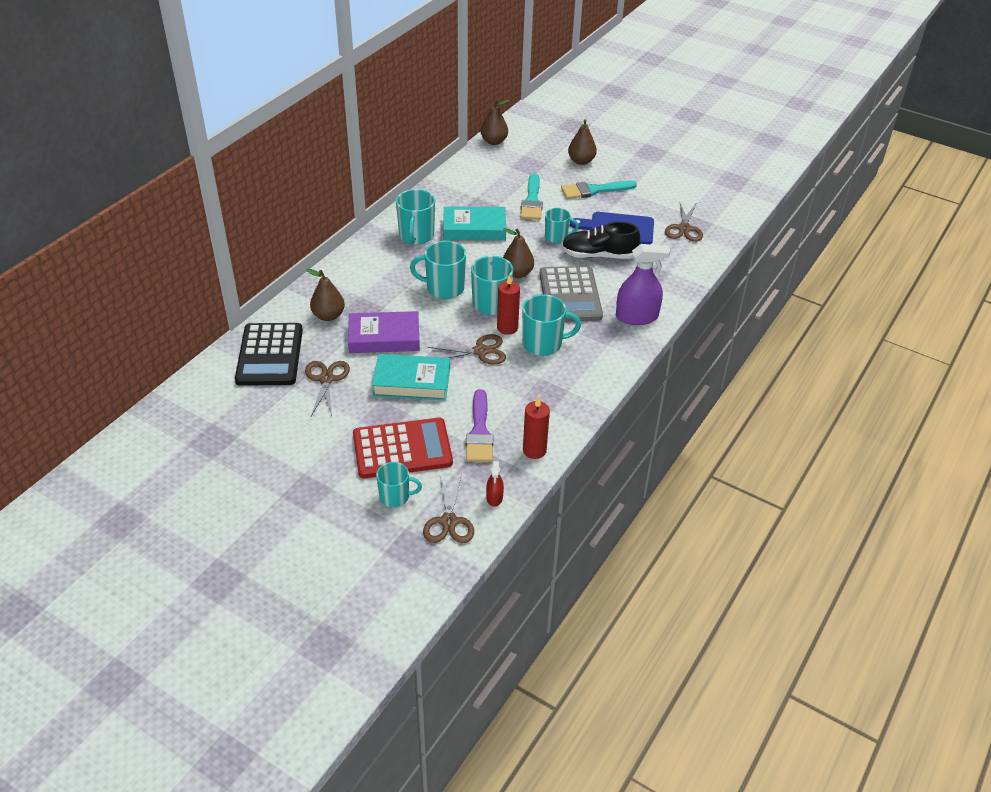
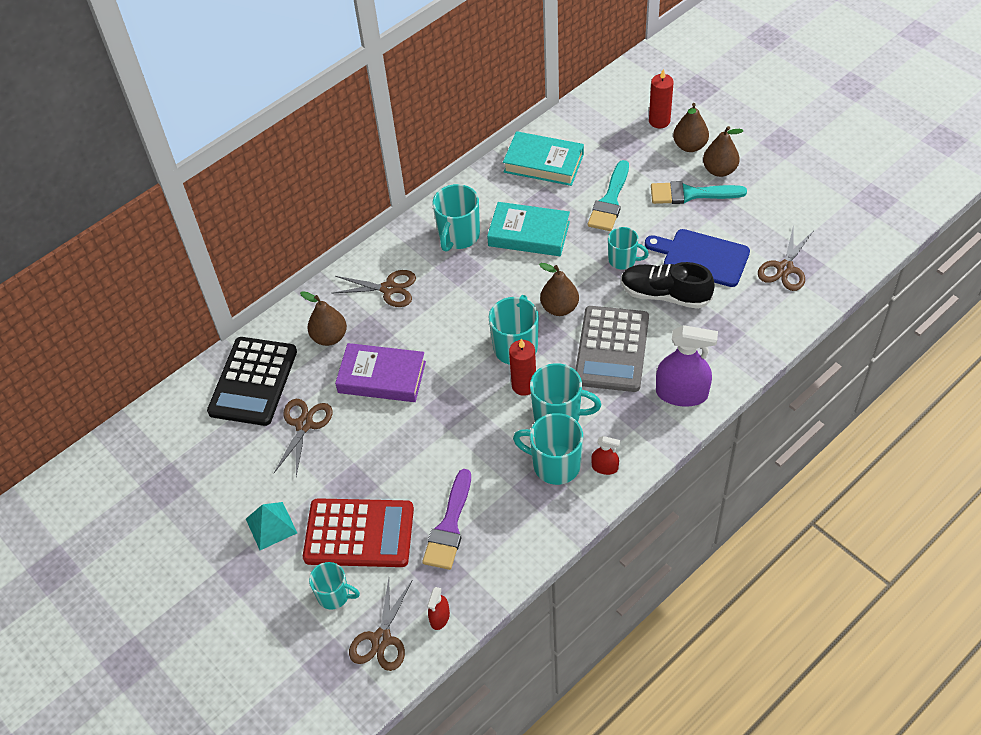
camera: 20 degrees right, 10 degrees up
turquoise book [372,354,450,400] -> turquoise book moved to [503,131,584,186]
turquoise mug [410,241,466,299] -> turquoise mug moved to [513,413,583,485]
brown scissors [427,334,506,365] -> brown scissors moved to [332,270,416,307]
brown pear [481,99,509,145] -> brown pear moved to [703,126,743,177]
red candle [523,397,550,459] -> red candle moved to [649,69,674,128]
none -> turquoise pyramid [246,502,297,550]
none -> red spray bottle [591,436,620,475]

